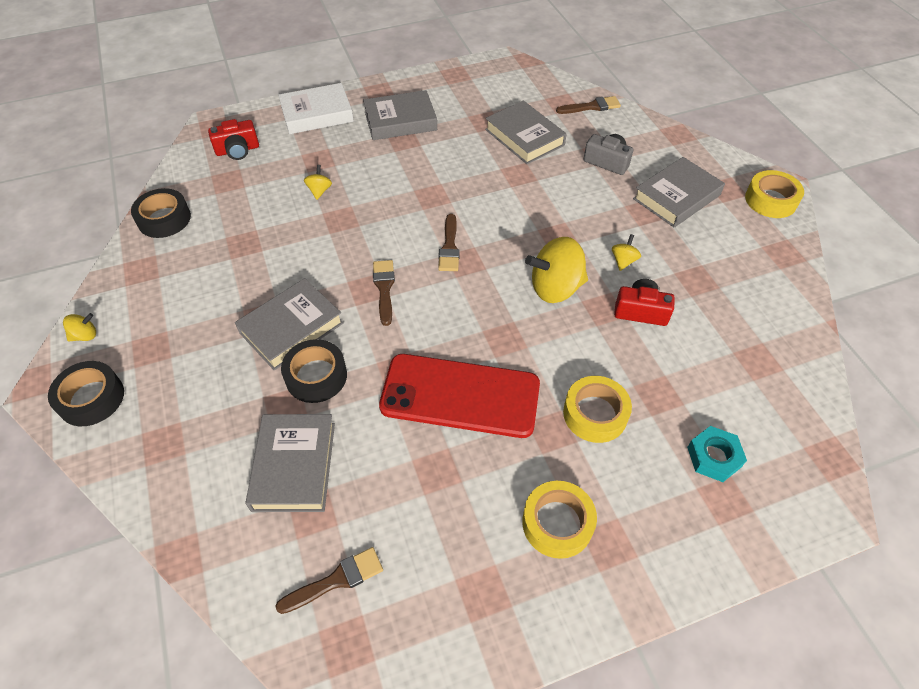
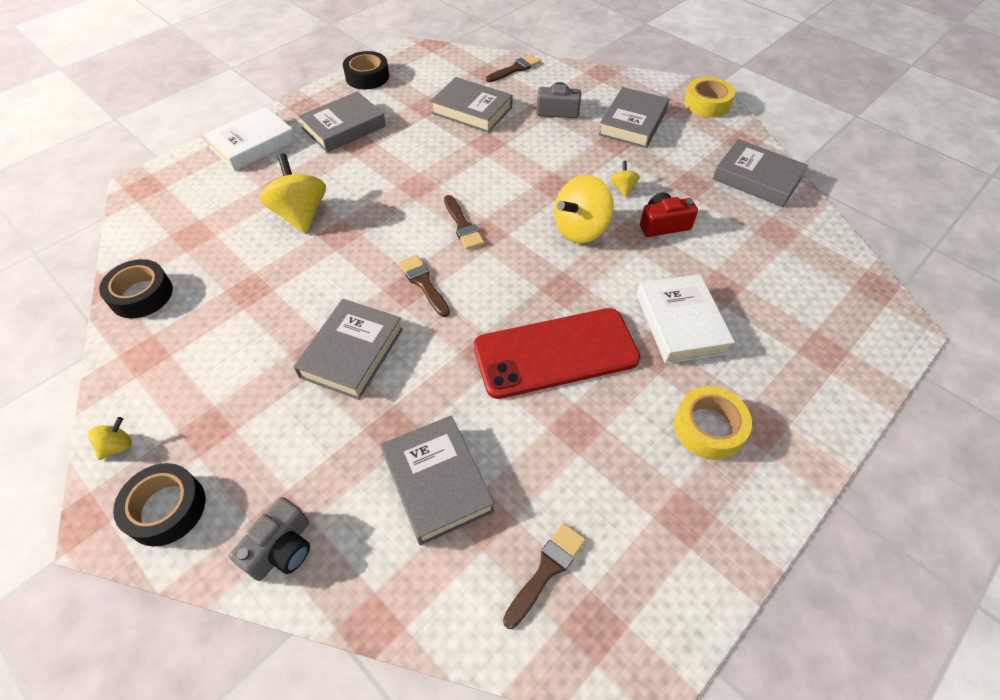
camera: 25 degrees left, 0 degrees up
red camera [208,119,259,160] -> none
black tape [281,339,347,403] -> black tape moved to [343,51,389,89]
yellow spinning top [304,165,332,200] -> yellow spinning top [260,153,326,234], size x2.14
yellow tape [563,376,632,443] -> white book [637,274,735,364]
turquoise nut [687,426,747,482] -> none
none -> grey camera [229,497,310,581]
none -> grey book [713,139,808,207]

